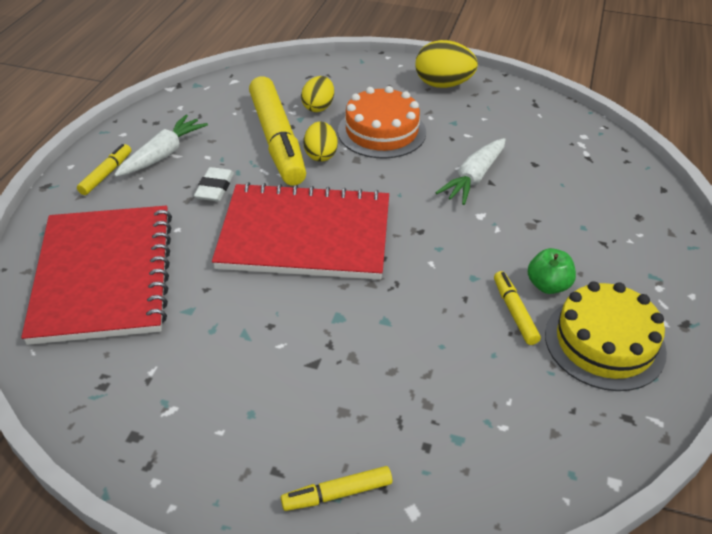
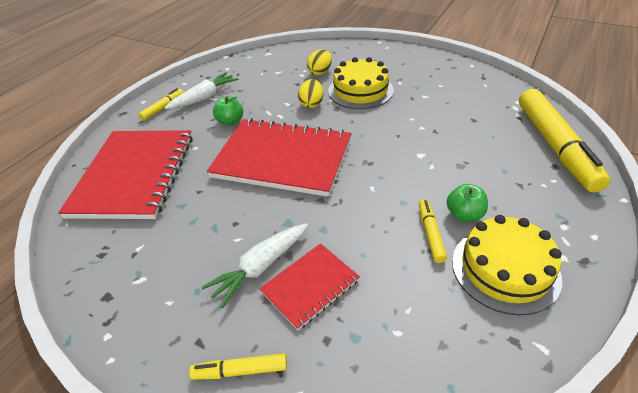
camera: 15 degrees right, 0 degrees up
white eraser [194,167,234,201] -> green apple [213,96,243,126]
yellow marker [249,76,306,186] -> yellow marker moved to [519,89,610,192]
orange cake [338,86,426,159] -> yellow cake [328,57,394,109]
yellow egg [416,40,478,88] -> none
white carrot [435,138,506,205] -> white carrot moved to [202,223,308,308]
none -> red notebook [259,243,360,330]

